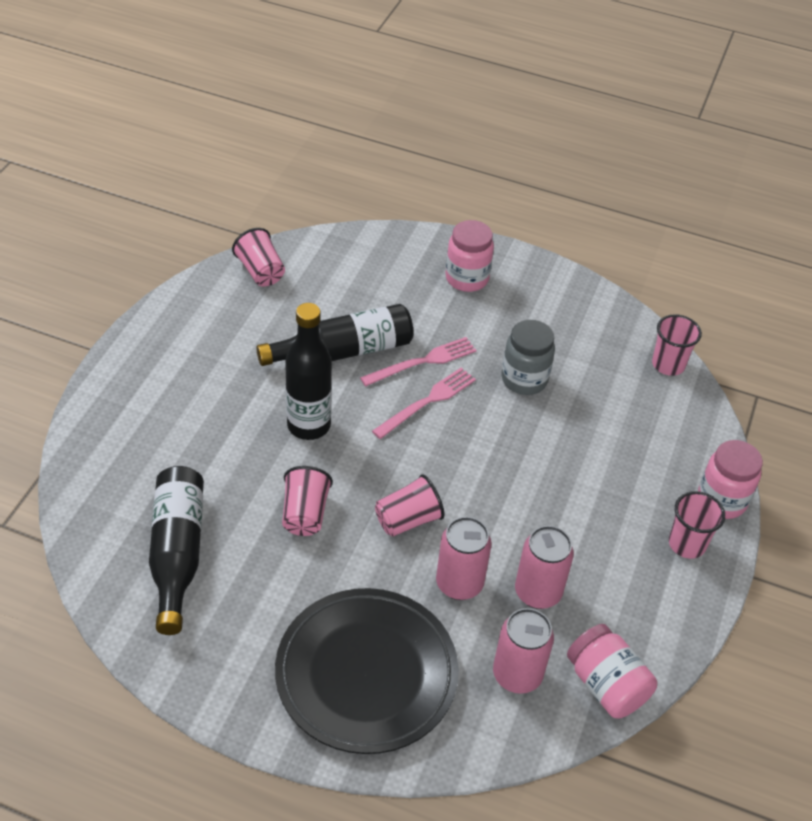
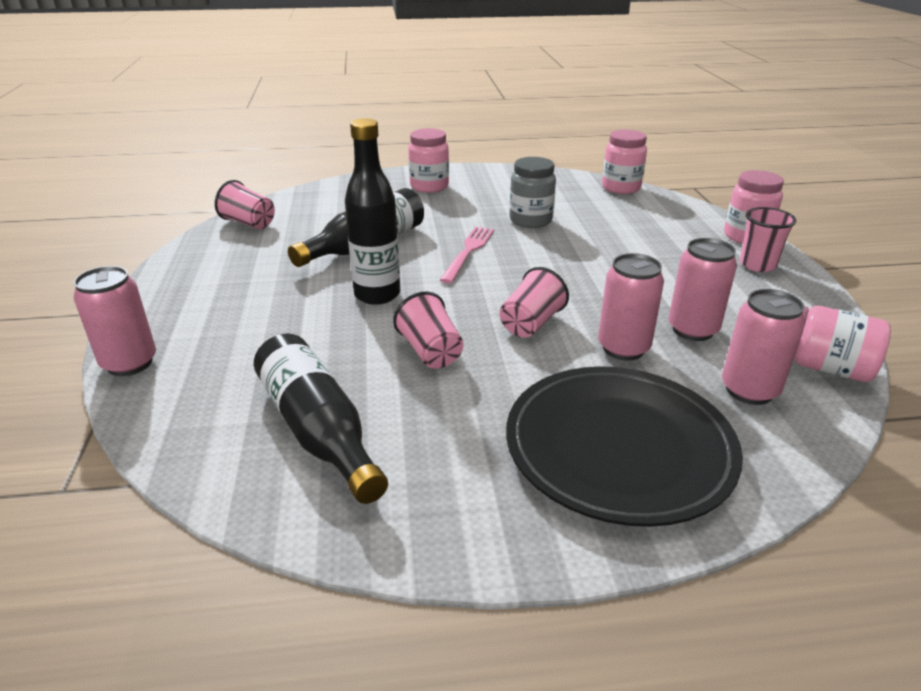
camera: 25 degrees left, 15 degrees down
pink fork [360,337,476,386] -> none
pink cup [652,314,702,376] -> pink jar [602,129,647,194]
none -> pink can [74,266,156,376]

